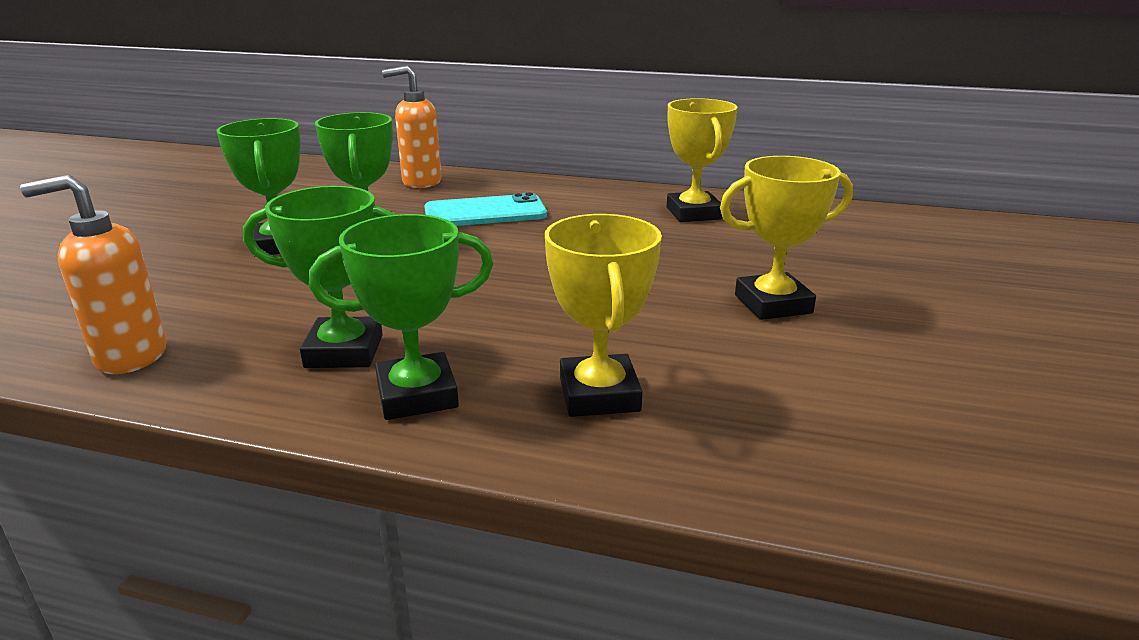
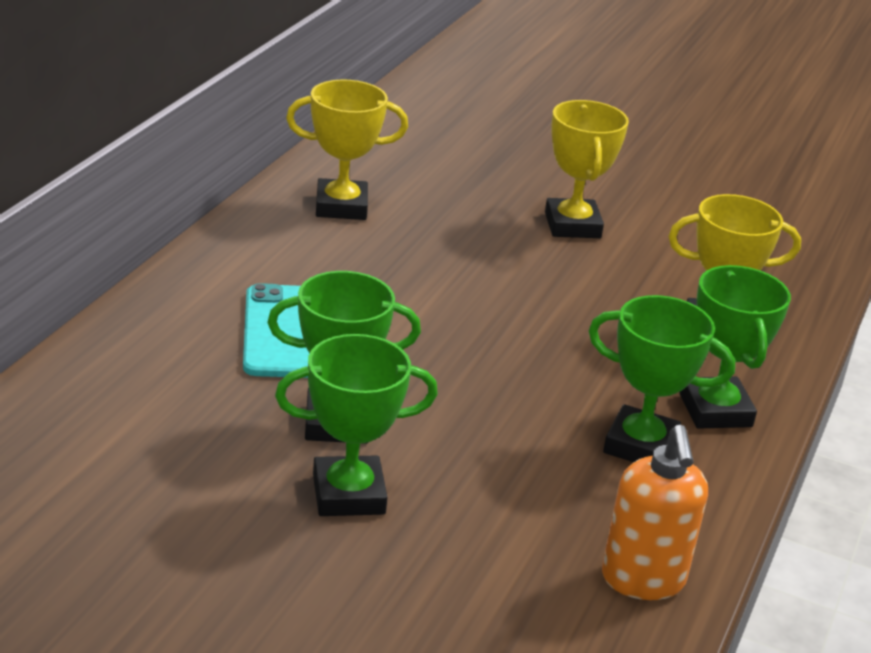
camera: 85 degrees left, 5 degrees up
green trophy [243,186,395,368] -> green trophy turned 75 degrees counterclockwise [589,295,735,462]
orange soap dispenser [382,65,442,188] -> none

